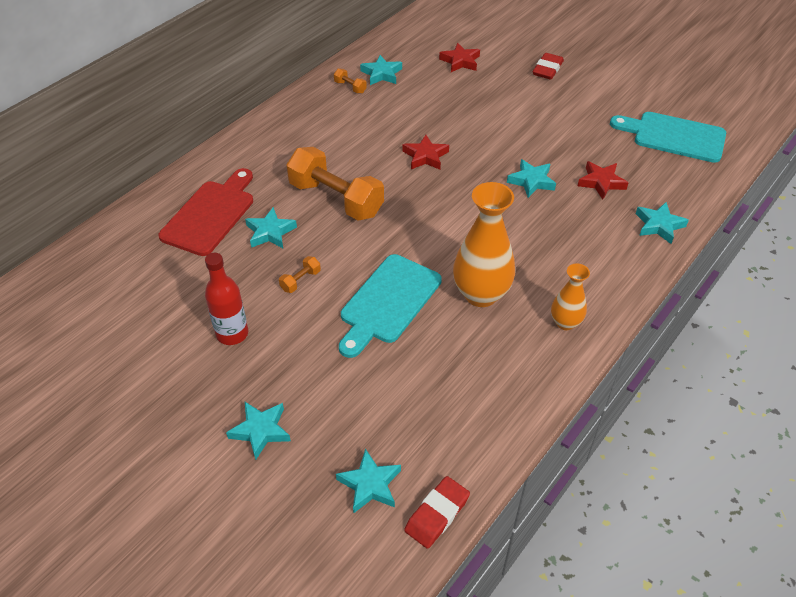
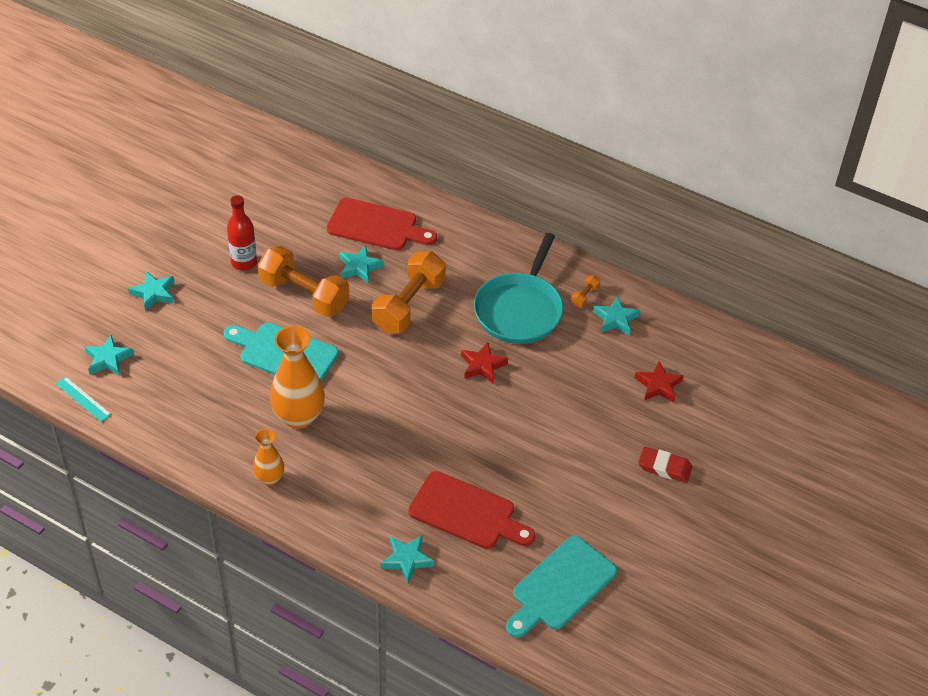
camera: 80 degrees right, 0 degrees up
orange dumbbell [279,256,321,293] -> orange dumbbell [258,246,349,317], size x2.47
red eraser [404,476,470,549] -> turquoise ruler [55,376,111,422]
turquoise star [507,159,556,198] -> none
red star [578,161,628,199] -> red cutting board [408,471,535,549]
turquoise cutting board [610,112,726,163] -> turquoise cutting board turned 150 degrees counterclockwise [506,536,617,638]
none -> turquoise pan [474,233,563,344]

